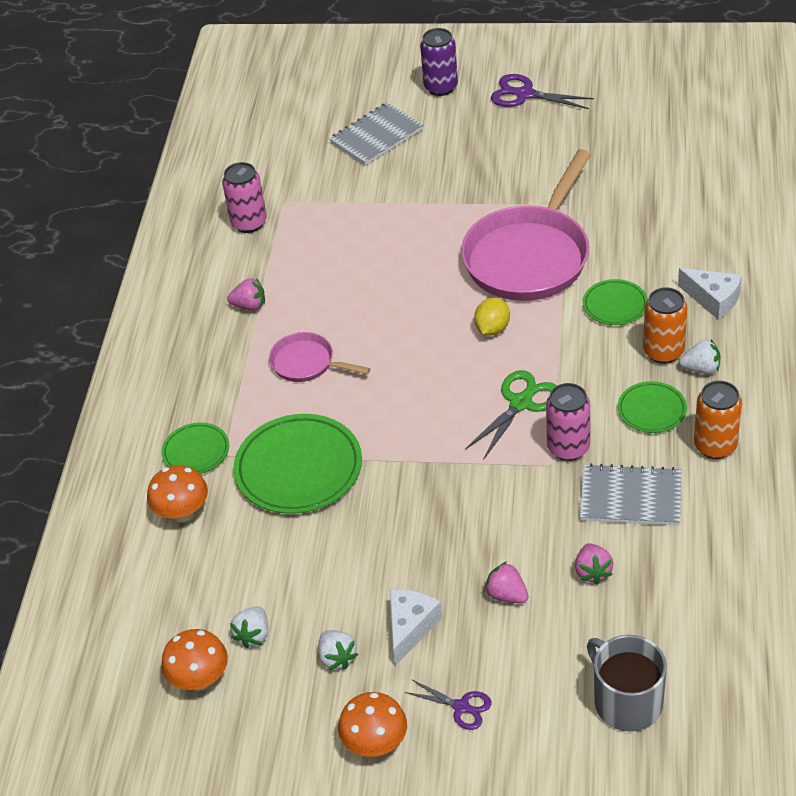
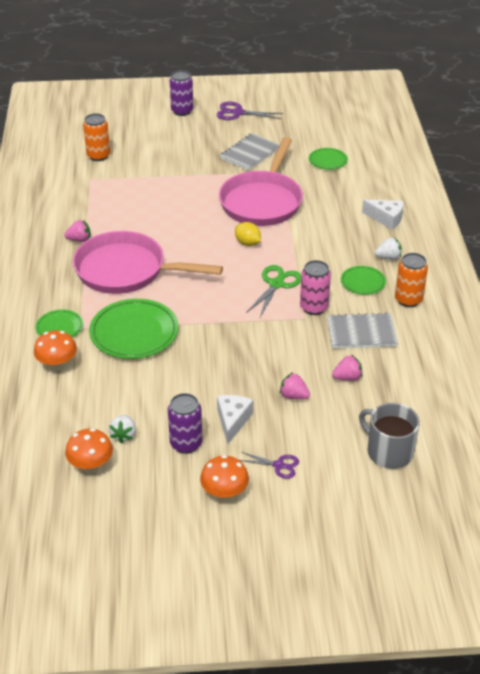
camera: 15 degrees left, 5 degrees down
pink can [222,162,267,233] -> none
pink pan [269,332,370,382] -> pink pan [73,231,223,294], size x2.07
white strawberry [318,630,359,670] -> purple can [168,393,203,454]
grey notebook [329,102,423,166] -> grey notebook moved to [220,133,280,171]
yellow lemon [474,297,510,336] -> yellow lemon turned 60 degrees counterclockwise [235,222,261,246]
pink strawberry [575,543,613,585] -> pink strawberry turned 90 degrees counterclockwise [332,355,362,381]
green plate [583,279,648,325] -> green plate moved to [309,148,348,170]
orange can [643,287,687,364] -> orange can moved to [83,113,110,161]

